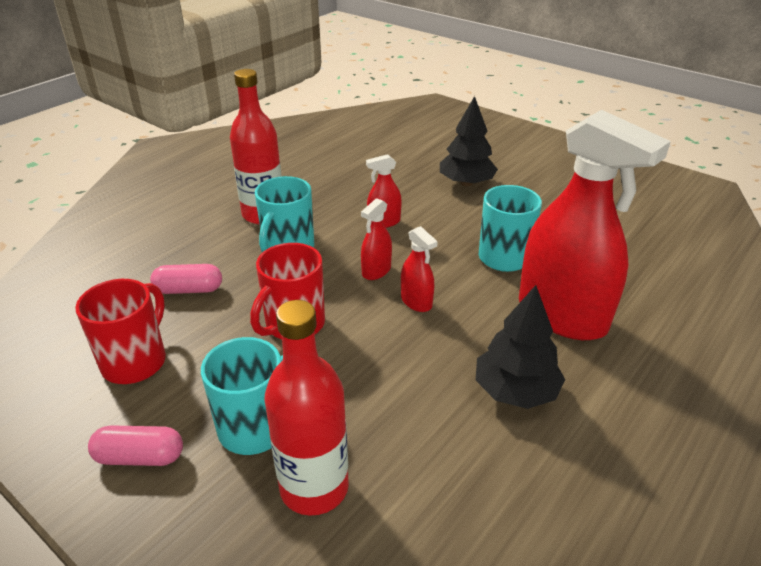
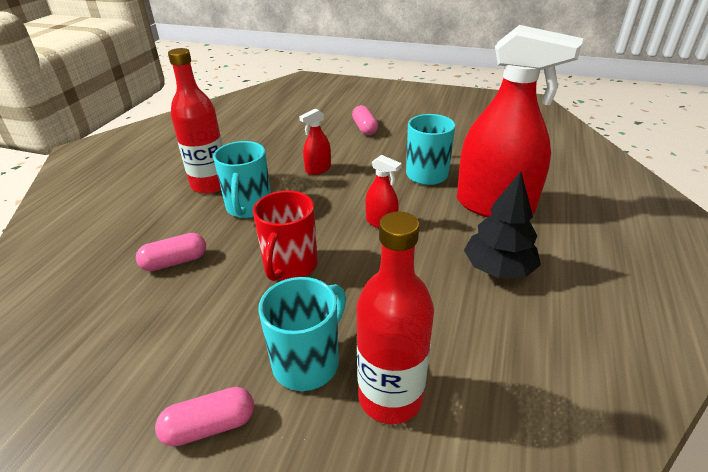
camera: 20 degrees left, 0 degrees up
red mug [75,279,166,384] -> none
red spray bottle [361,198,392,280] -> none
black tree [440,96,498,186] -> pink capsule [352,105,378,135]

